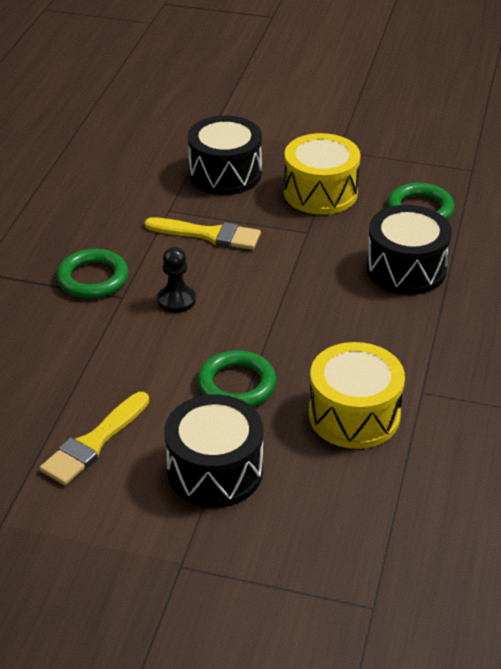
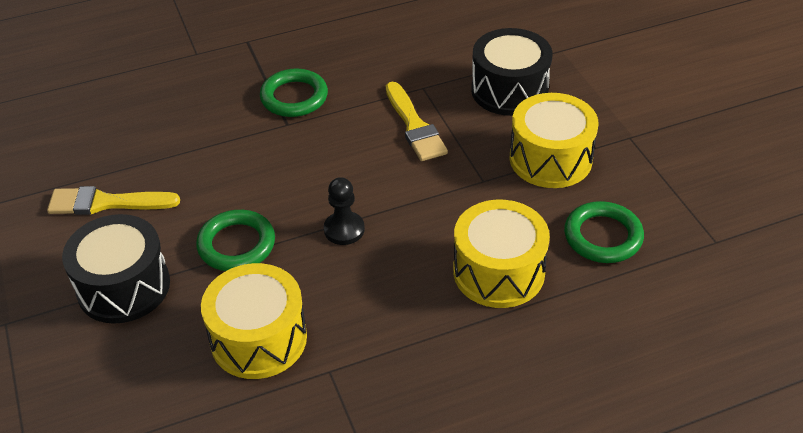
camera: 55 degrees right, 5 degrees up
black pawn [157,247,196,313] -> black pawn moved to [324,177,365,245]
black drum [366,205,452,295] -> yellow drum [453,200,550,308]

